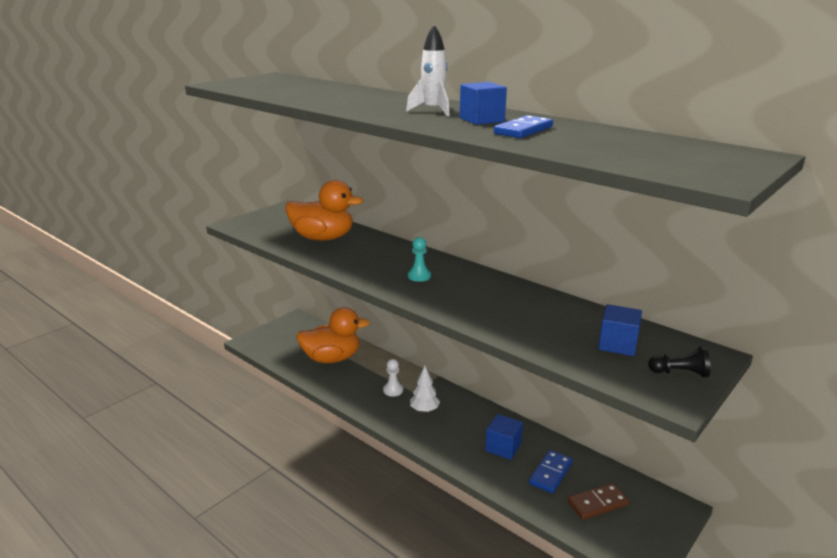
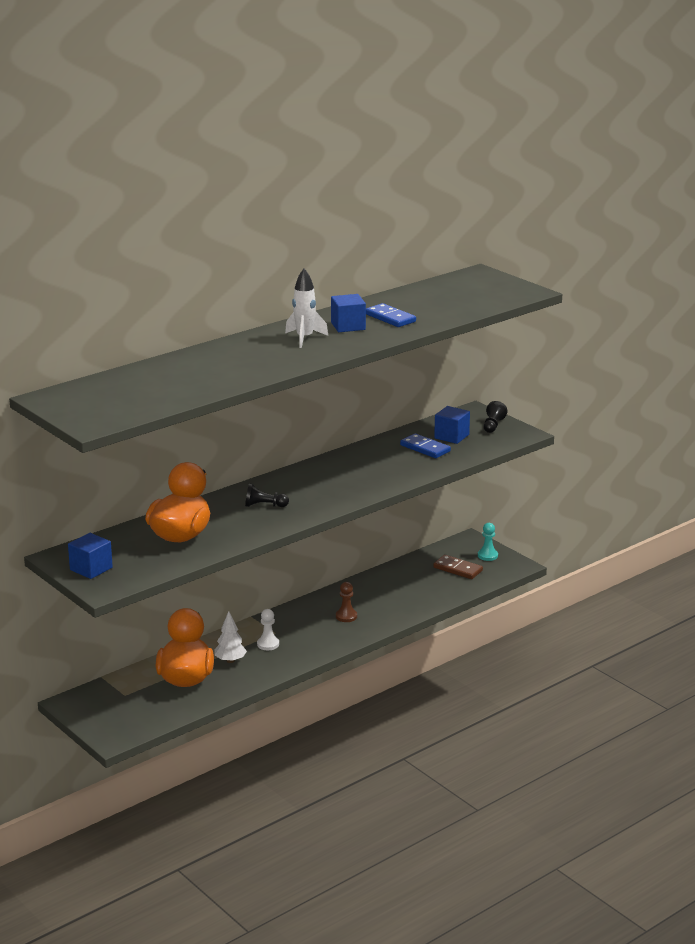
camera: 80 degrees left, 0 degrees up
turquoise pawn [408,237,431,282] -> turquoise pawn moved to [478,523,498,561]
white tree [410,366,440,413] -> white tree moved to [214,611,247,663]
blue cube [485,414,523,460] -> blue cube moved to [68,533,113,579]
blue domino [529,450,573,494] -> blue domino moved to [400,434,451,458]
brown domino [567,483,629,520] -> brown domino turned 45 degrees counterclockwise [433,555,483,579]
none -> black pawn [245,483,289,507]
none -> brown pawn [336,582,357,622]

